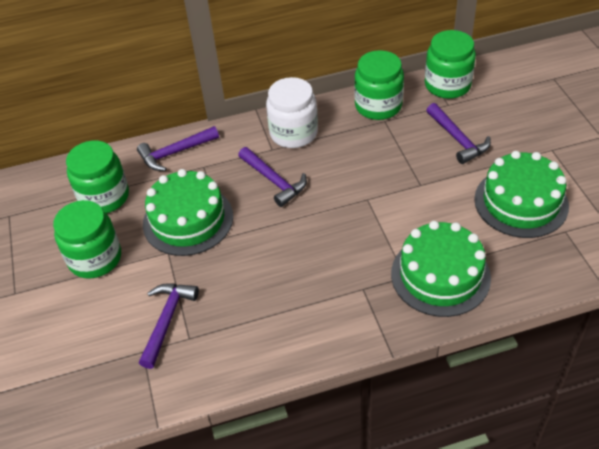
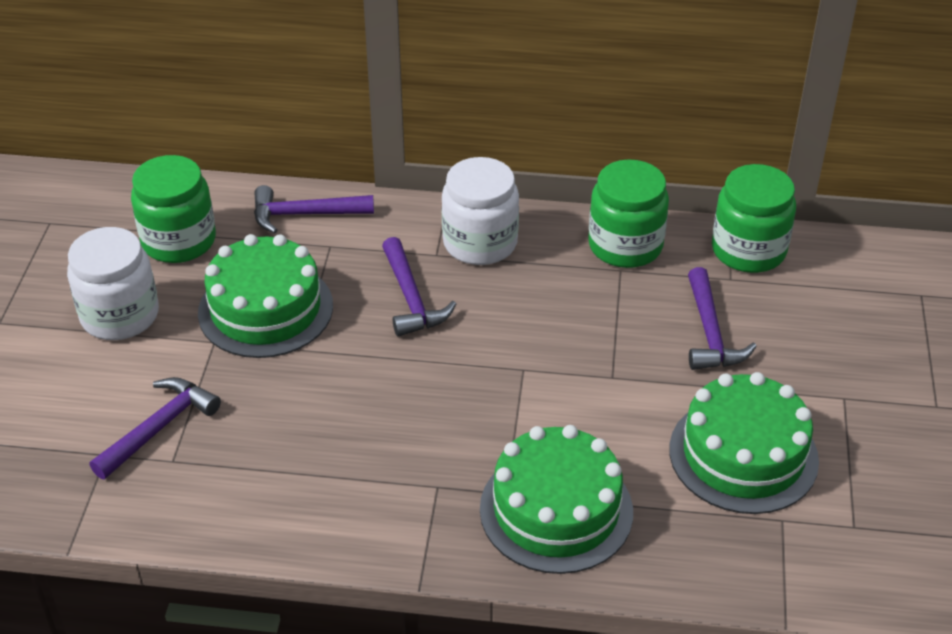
camera: 20 degrees right, 5 degrees down
green jar [53,200,121,279] -> white jar [67,227,159,340]

